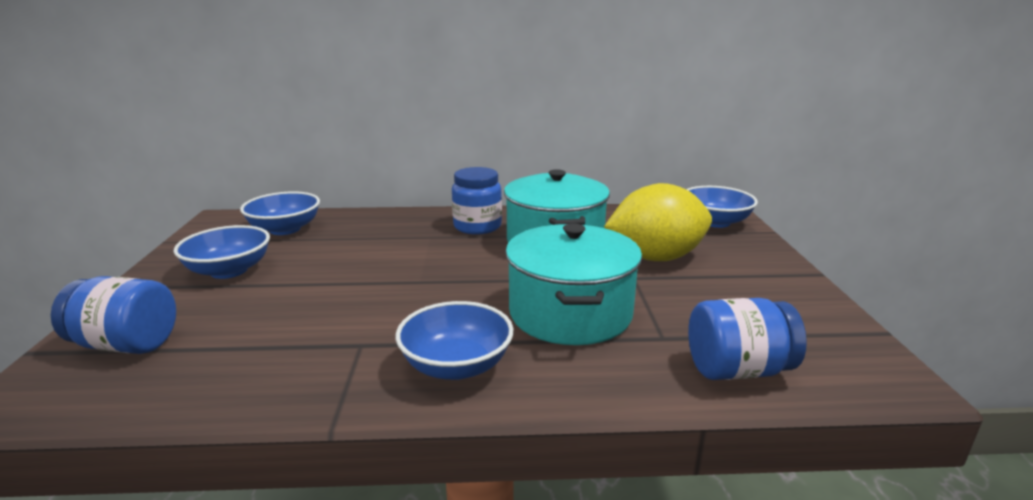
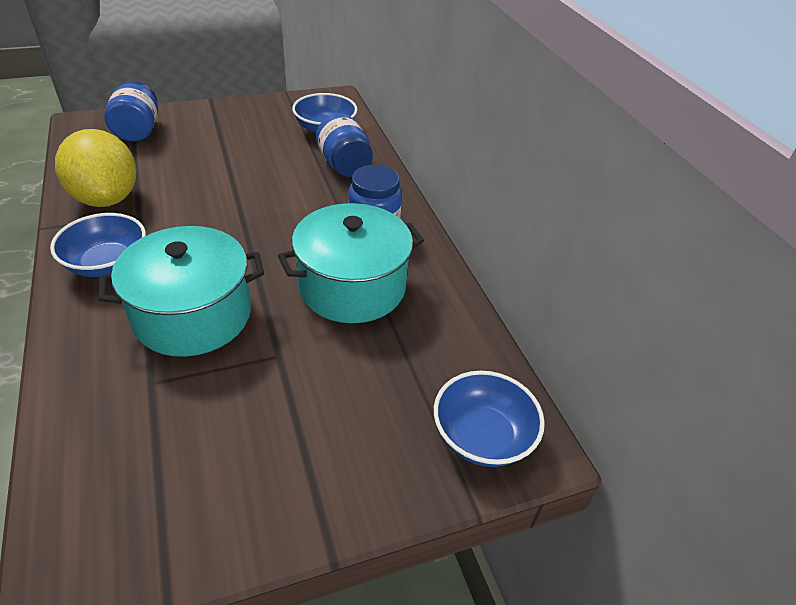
camera: 70 degrees right, 20 degrees up
blue bowl [174,225,270,279] -> none
yellow lemon [604,183,712,261] -> yellow lemon moved to [55,129,137,207]
blue jar [688,298,807,380] -> blue jar moved to [316,113,373,177]

